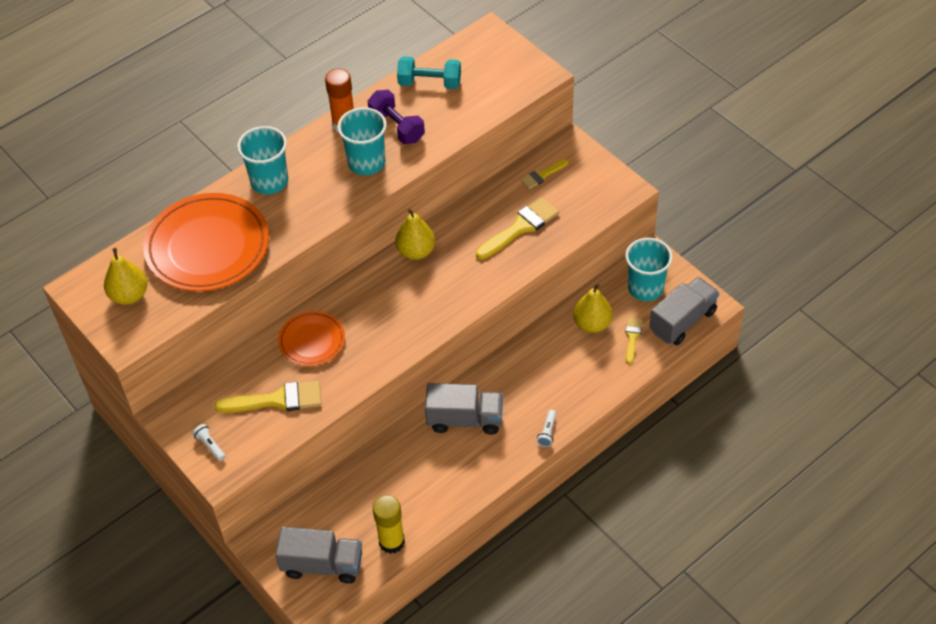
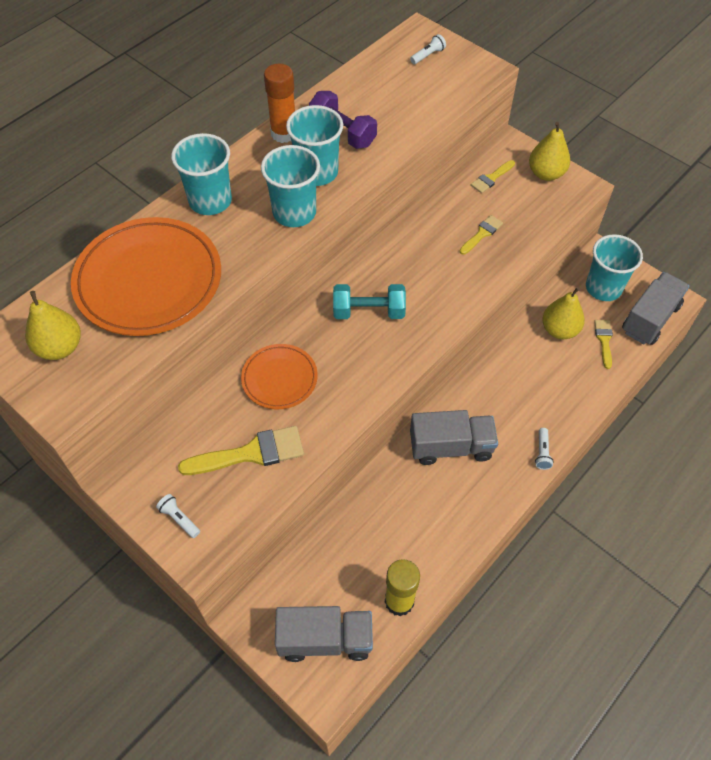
camera: 10 degrees left, 5 degrees up
yellow pear [396,209,435,260] -> yellow pear moved to [529,122,570,181]
turquoise dumbbell [397,56,461,89] -> turquoise dumbbell moved to [333,284,406,319]
yellow brush [476,197,559,260] -> yellow brush [460,215,503,255], size x0.56
none -> turquoise cup [261,145,320,227]
none -> white flashlight [410,34,446,64]

